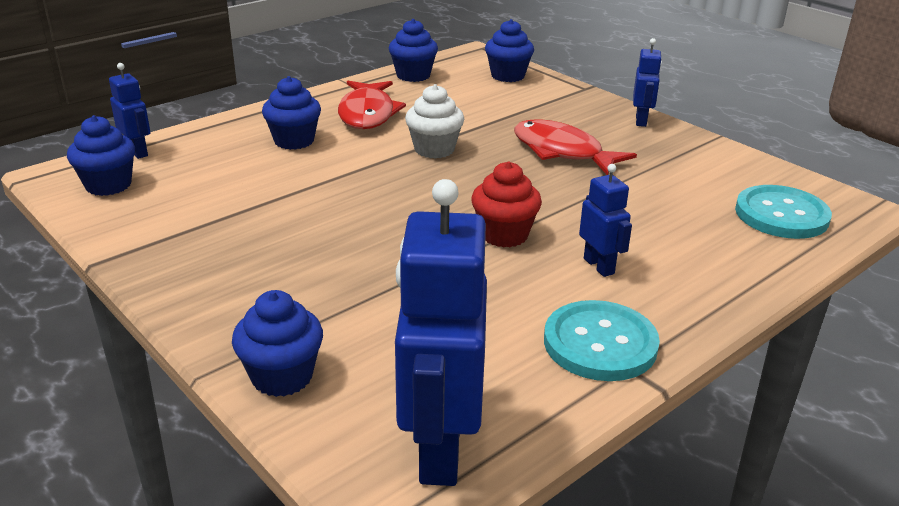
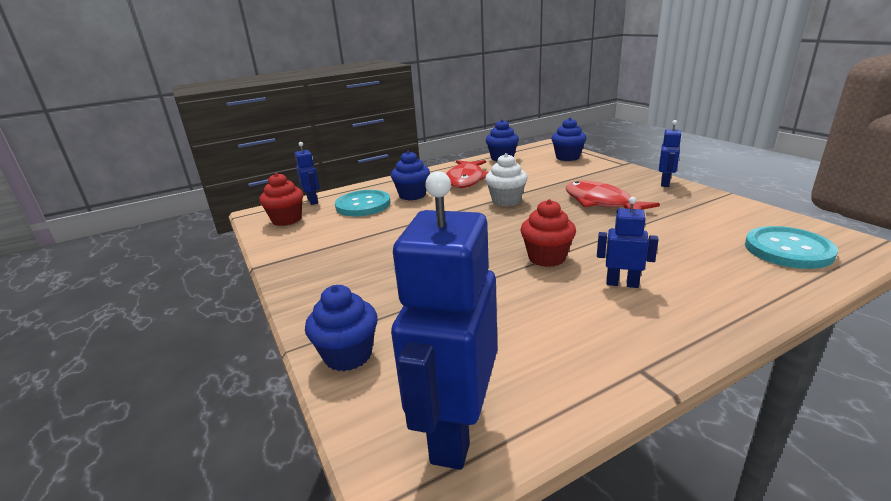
camera: 15 degrees right, 5 degrees down
blue cupcake [67,115,135,196] -> red cupcake [259,173,303,226]
turquoise button [544,300,660,381] -> turquoise button moved to [335,190,391,216]
blue robot [579,164,632,277] -> blue robot turned 60 degrees counterclockwise [597,197,658,288]

